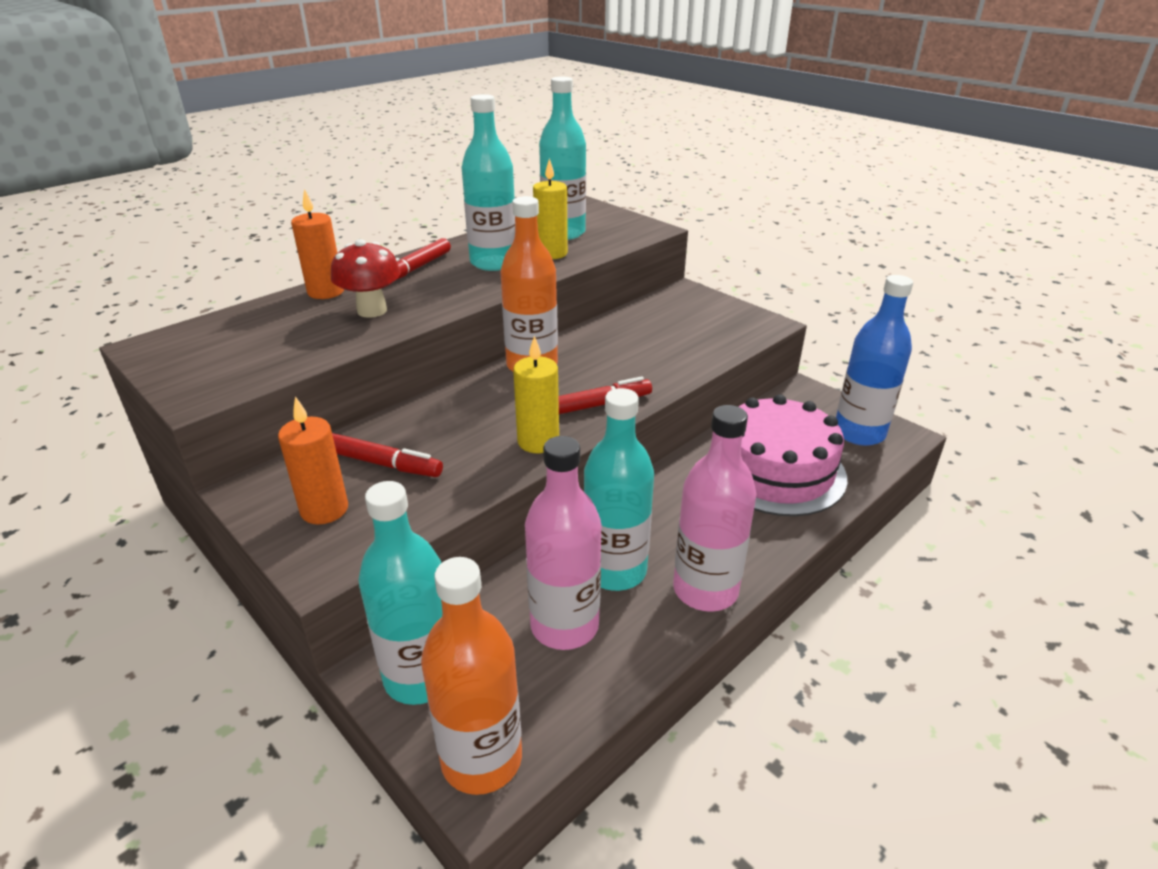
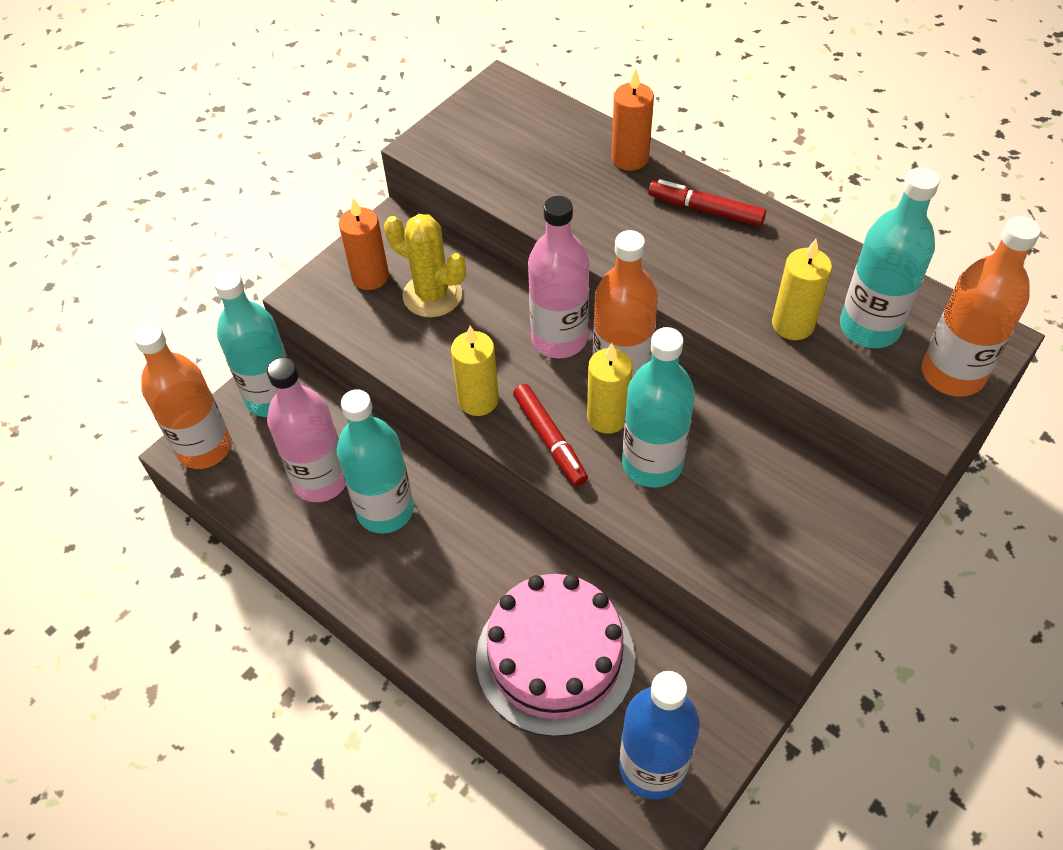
camera: 85 degrees right, 20 degrees up
red mushroom [331,239,401,318] -> none
red marker [332,433,443,477] -> yellow cactus [384,214,466,318]
turquoise bottle [461,94,515,271] -> turquoise bottle moved to [622,327,695,488]
pink bottle [673,405,757,612] -> pink bottle moved to [528,196,589,358]
none -> yellow candle [587,343,633,434]
none -> orange bottle [922,216,1041,397]

